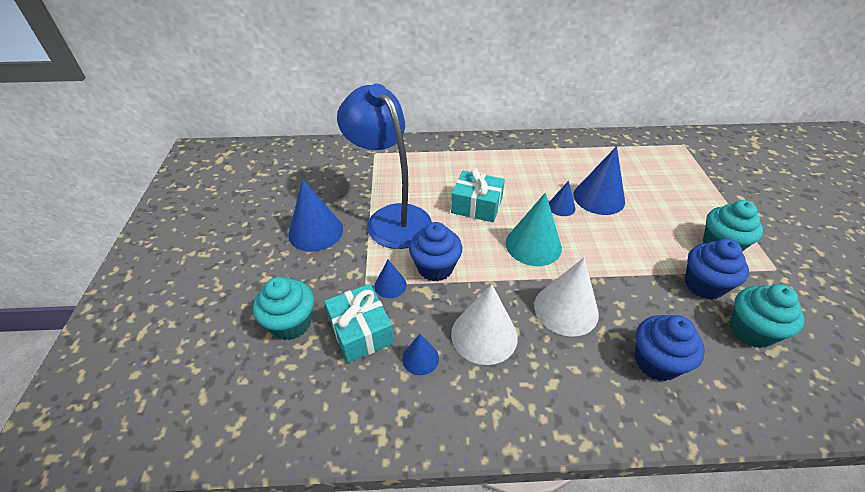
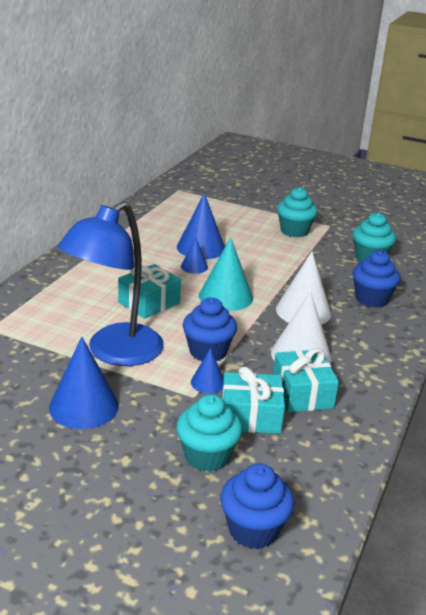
camera: 65 degrees left, 15 degrees down
blue lamp [337,84,432,249] -> blue lamp turned 45 degrees counterclockwise [58,201,164,366]
blue cone [402,334,439,375] -> turquoise gift [273,348,339,412]
blue cupcake [685,239,749,299] -> blue cupcake moved to [220,463,294,549]

